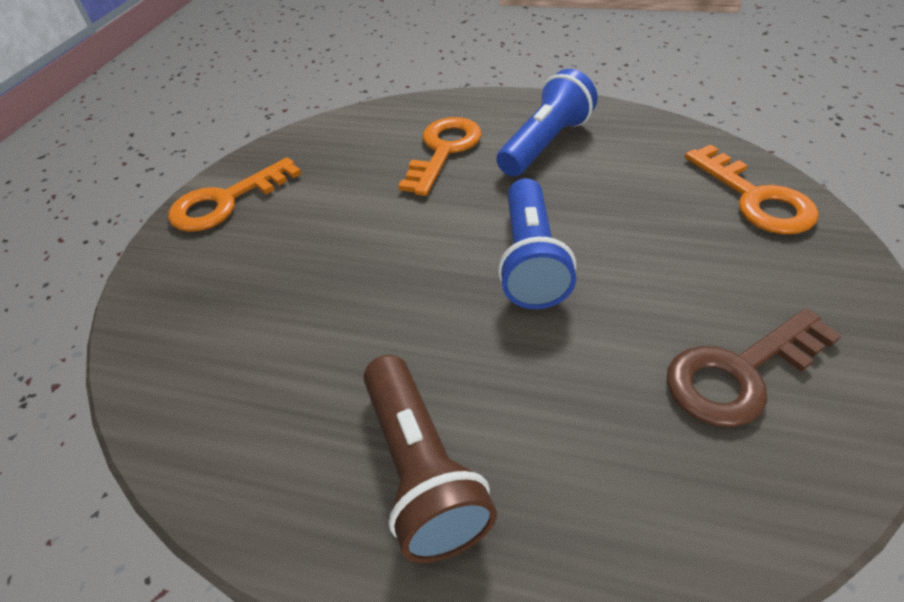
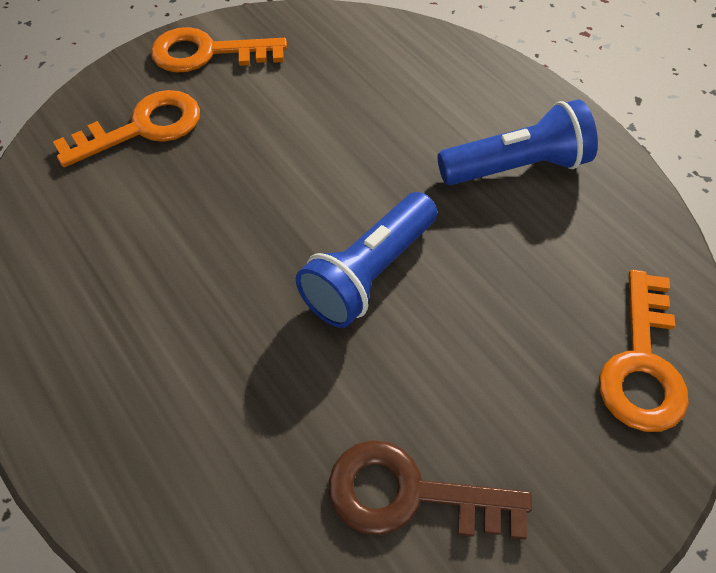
camera: 35 degrees right, 10 degrees up
brown flashlight [363,355,497,563] -> none
orange key [398,117,482,196] -> orange key moved to [53,90,200,167]

